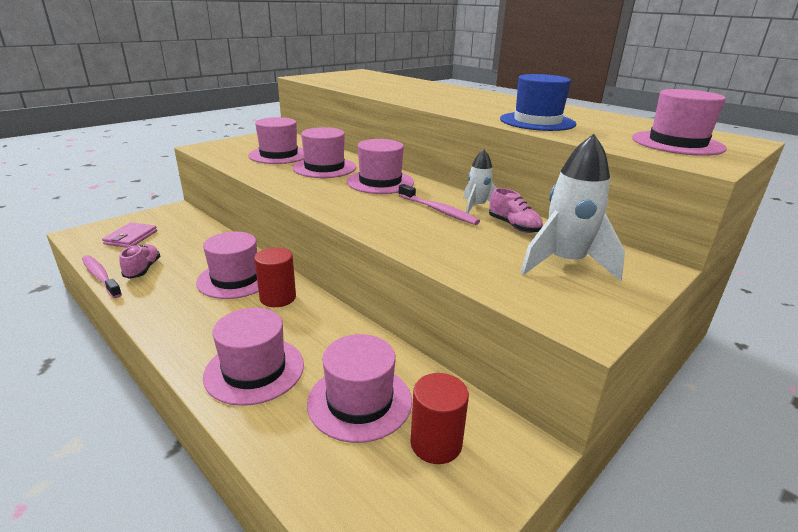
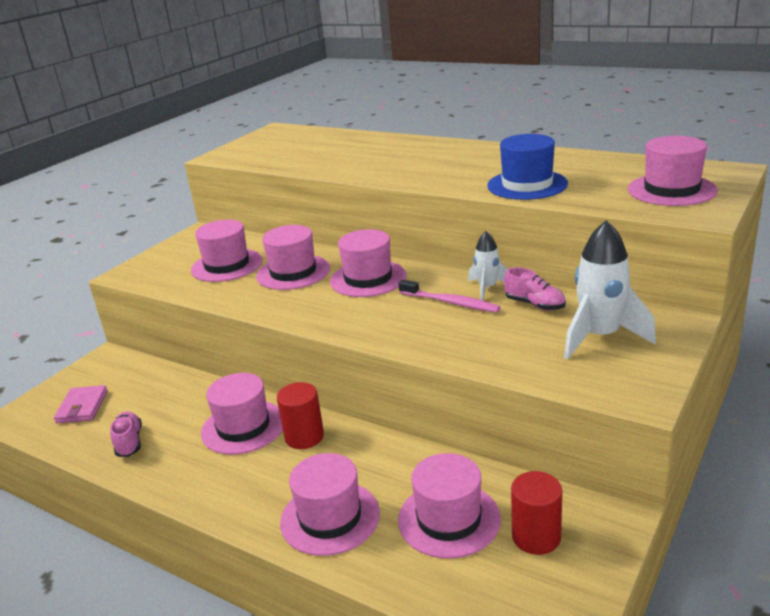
camera: 10 degrees left, 0 degrees up
pink toothbrush [82,255,122,298] -> none

